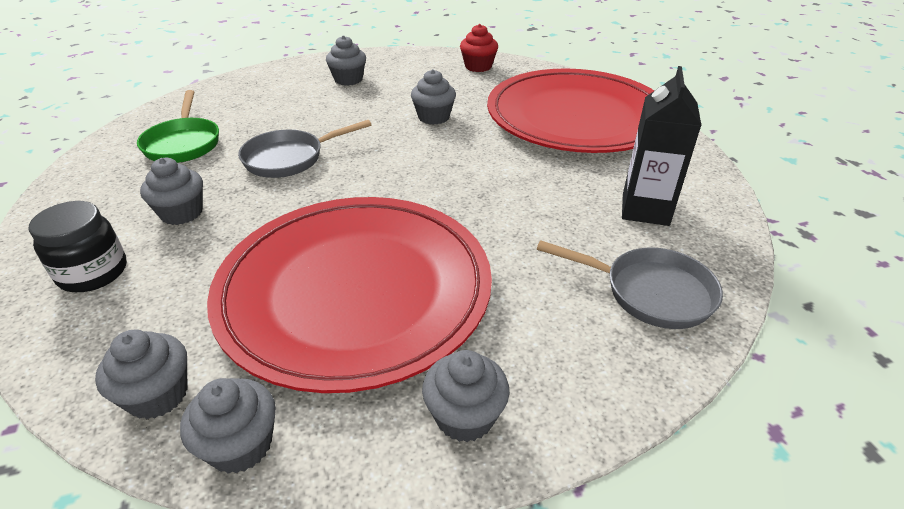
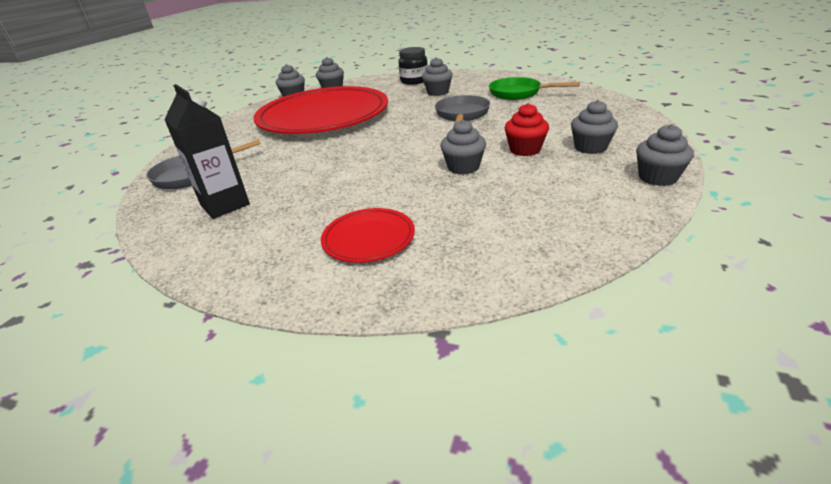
camera: 130 degrees right, 5 degrees down
grey cupcake [422,350,509,442] -> grey cupcake moved to [636,124,694,186]
red cupcake [460,24,498,72] -> red cupcake moved to [505,103,549,156]
red plate [487,69,654,153] -> red plate [321,208,415,263], size x0.41

